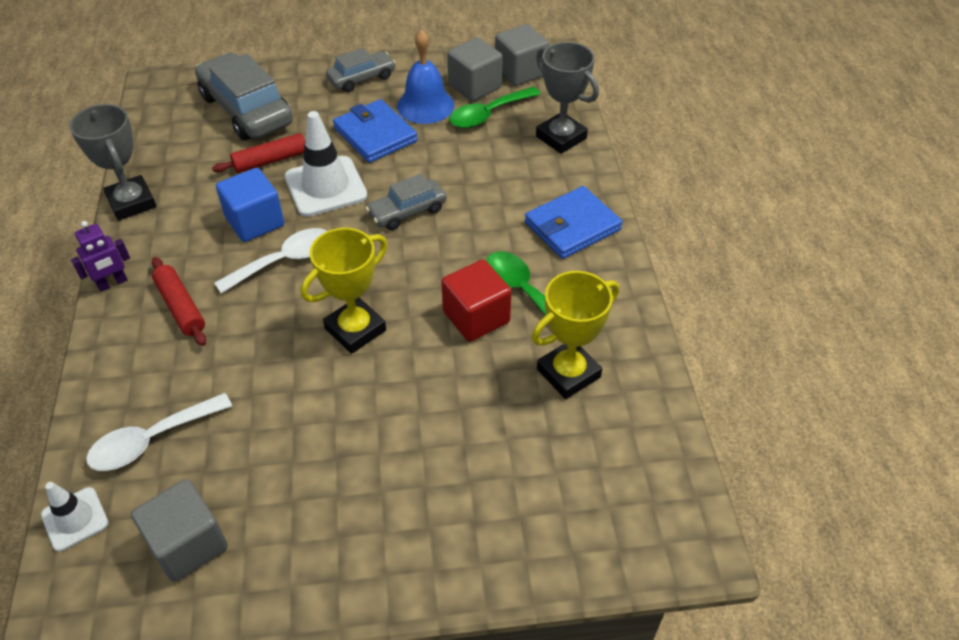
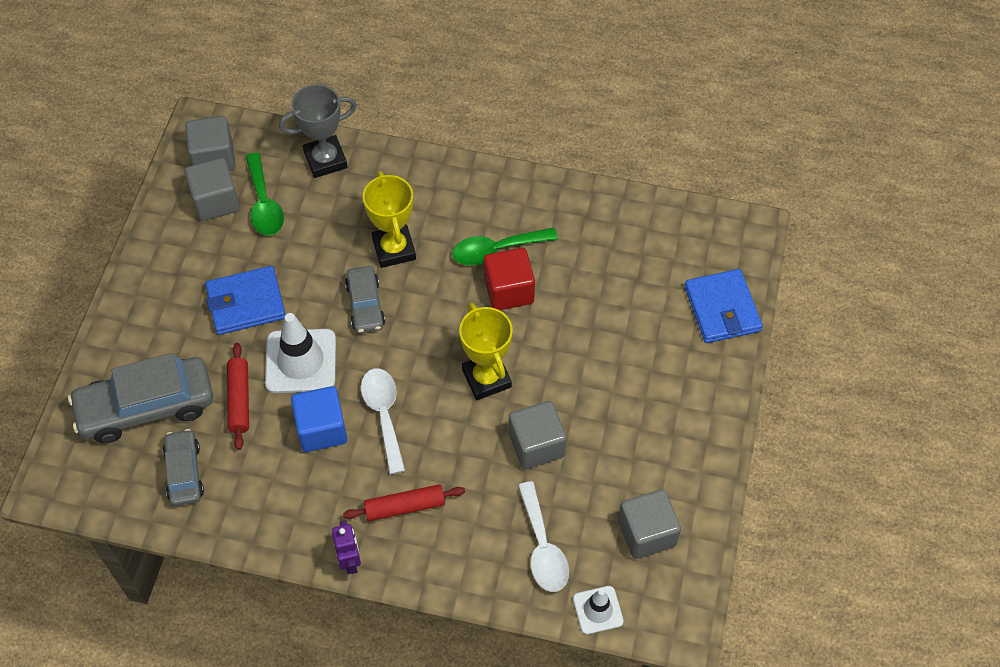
camera: 70 degrees left, 10 degrees up
grey trophy [69,104,157,221] -> none
grey car [326,48,396,92] -> grey car moved to [162,429,204,506]
blue bell [397,29,454,124] -> none
blue wallet [525,186,623,259] -> blue wallet moved to [684,269,763,343]
yellow trophy [532,271,619,399] -> yellow trophy moved to [363,171,416,268]
none -> grey cube [509,401,567,469]

